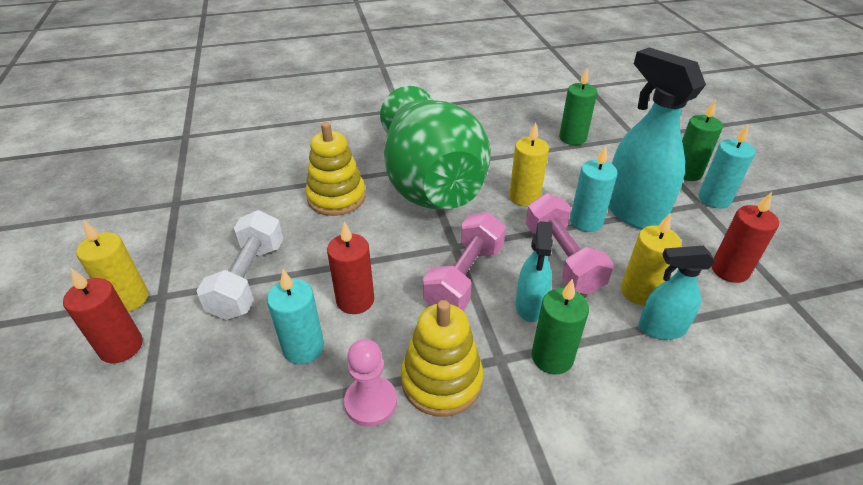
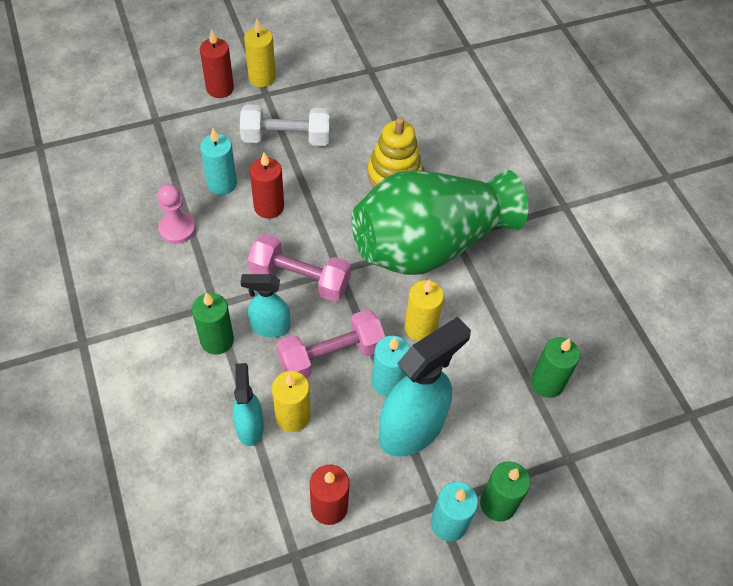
camera: 80 degrees right, 15 degrees up
yellow stacking toy [401,300,483,417] -> none

